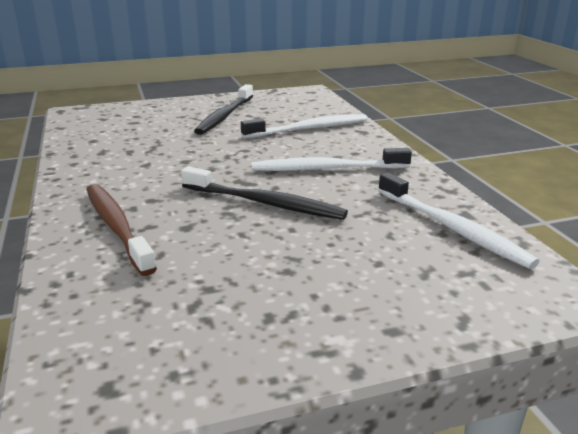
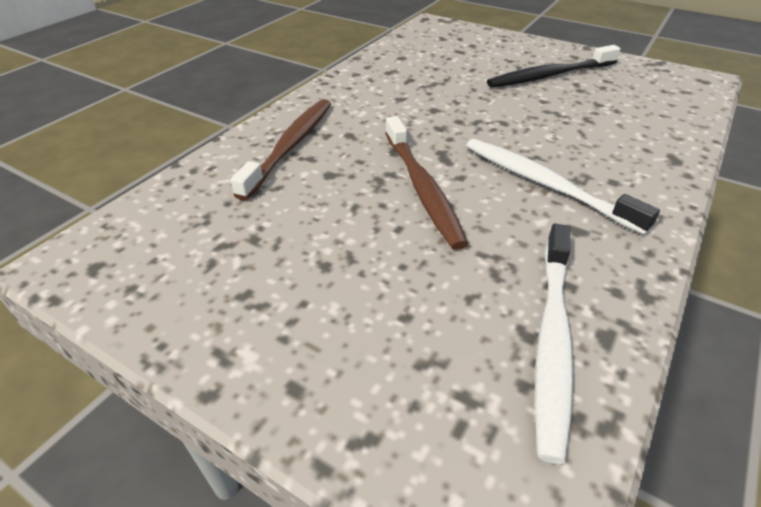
camera: 50 degrees right, 15 degrees up
black toothbrush [181,166,348,220] -> brown toothbrush [385,116,468,250]
white toothbrush [241,114,368,139] -> none

